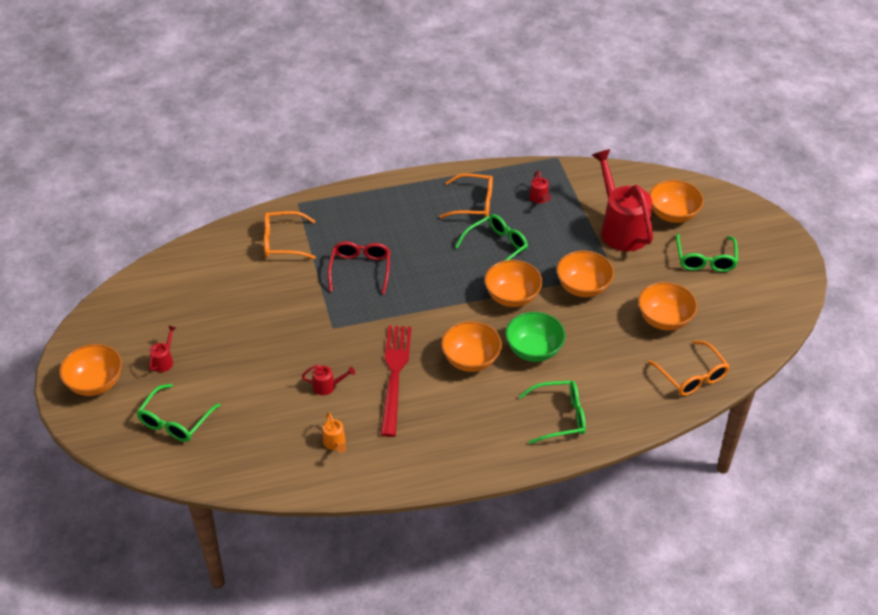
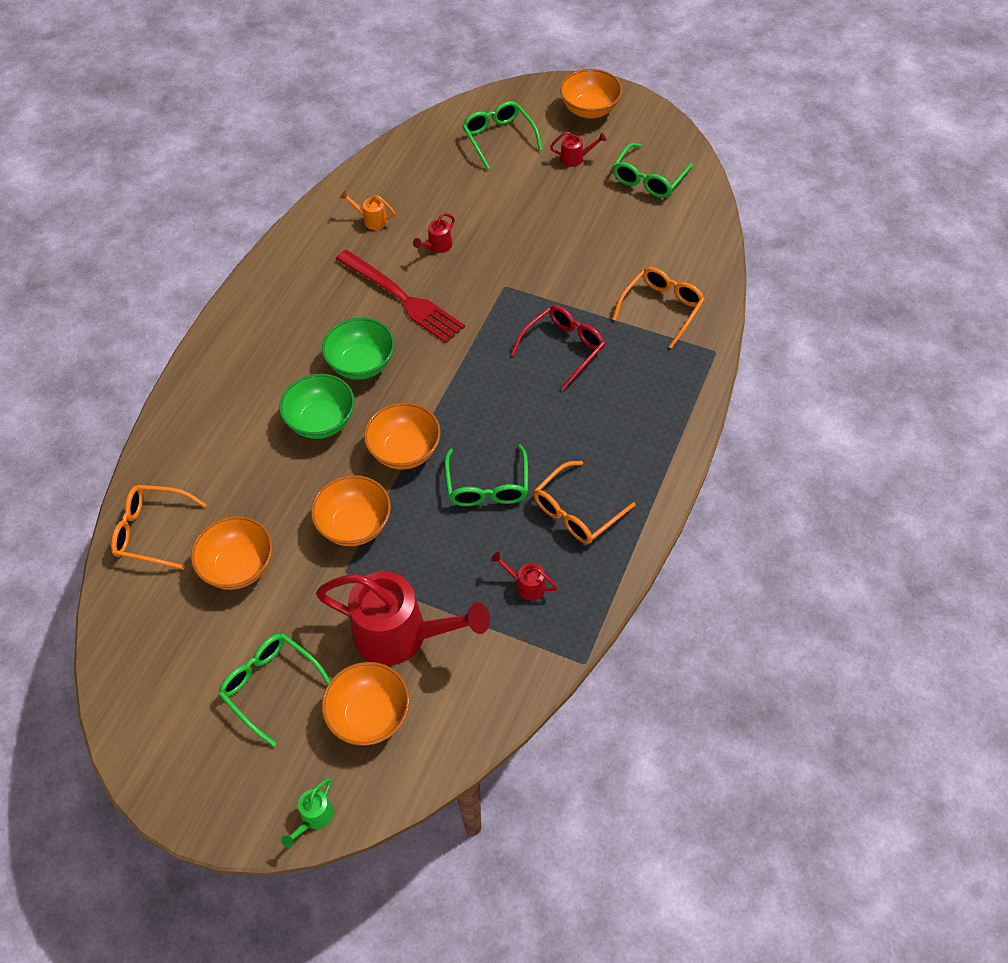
camera: 130 degrees right, 10 degrees up
red watering can [149,325,176,372] -> red watering can turned 60 degrees counterclockwise [550,131,606,167]
red glasses [328,241,390,294] -> red glasses turned 90 degrees counterclockwise [511,305,605,391]
orange bowl [441,321,502,372] -> green bowl [322,318,395,380]
green glasses [519,380,586,444] -> green glasses moved to [613,143,694,198]
none -> green watering can [281,778,334,848]

